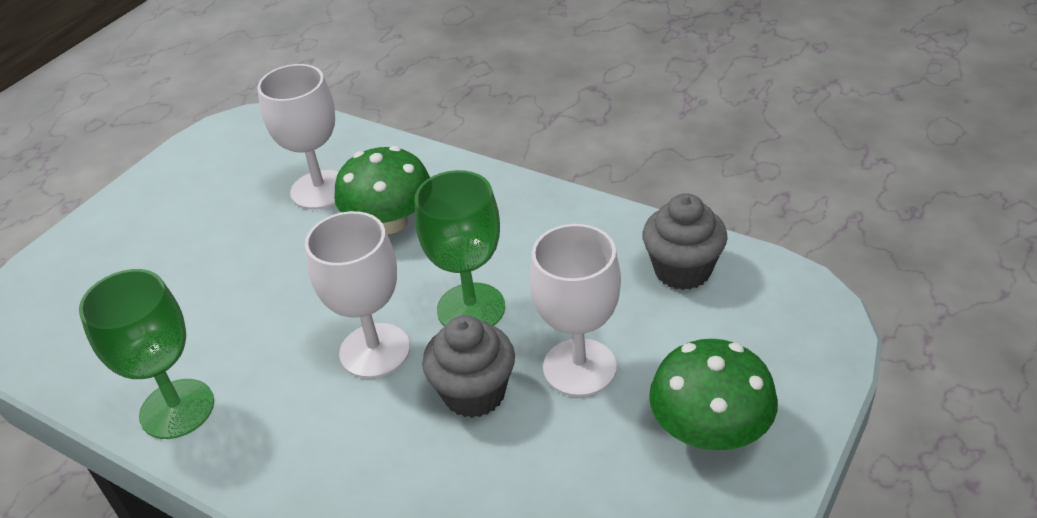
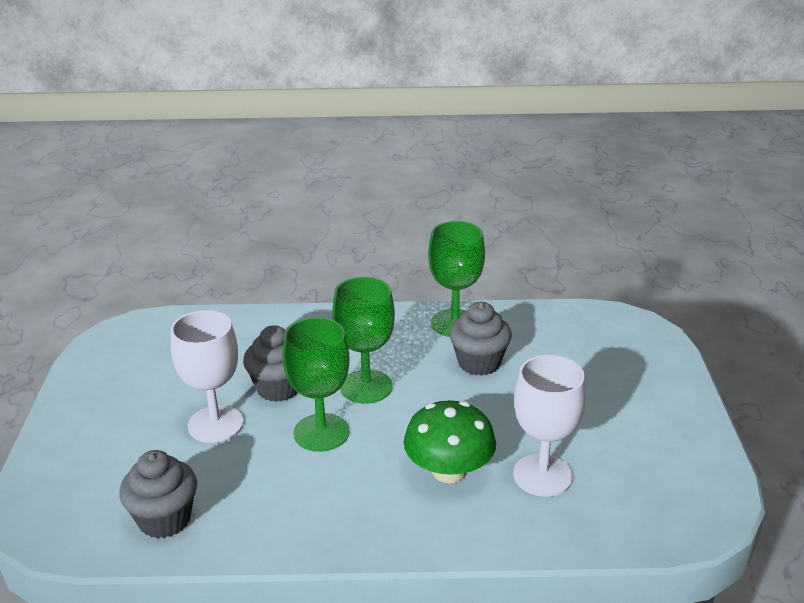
camera: 145 degrees right, 10 degrees down
white goblet [305,211,410,378] -> green goblet [332,277,395,404]
green mushroom [649,339,778,450] -> none
none -> grey cupcake [449,302,512,376]

